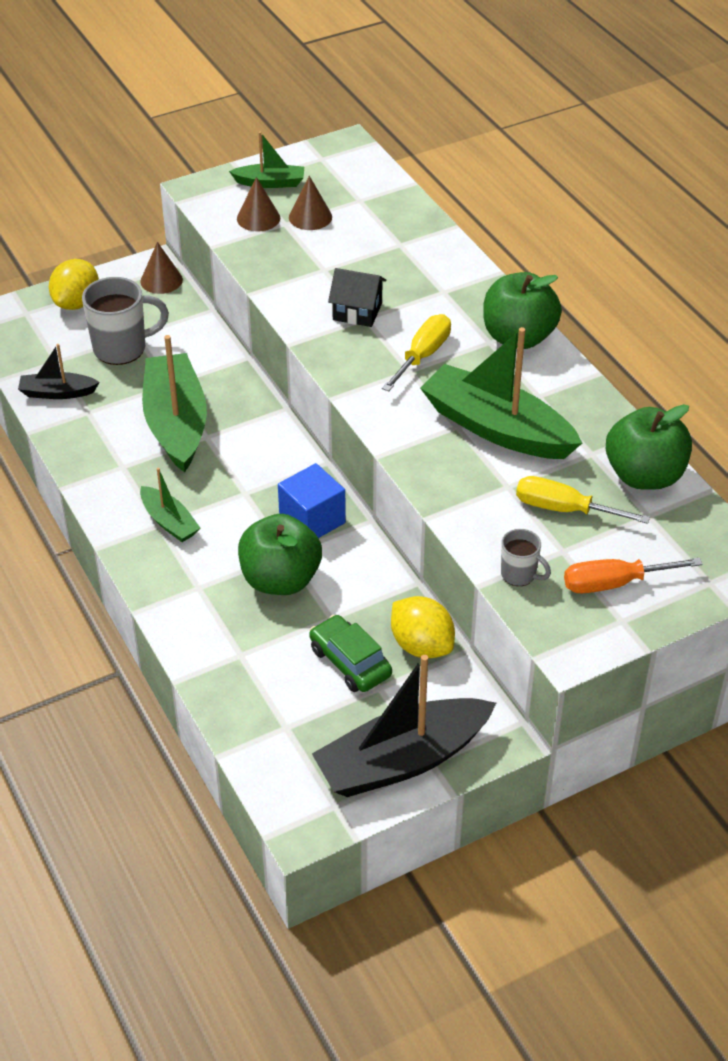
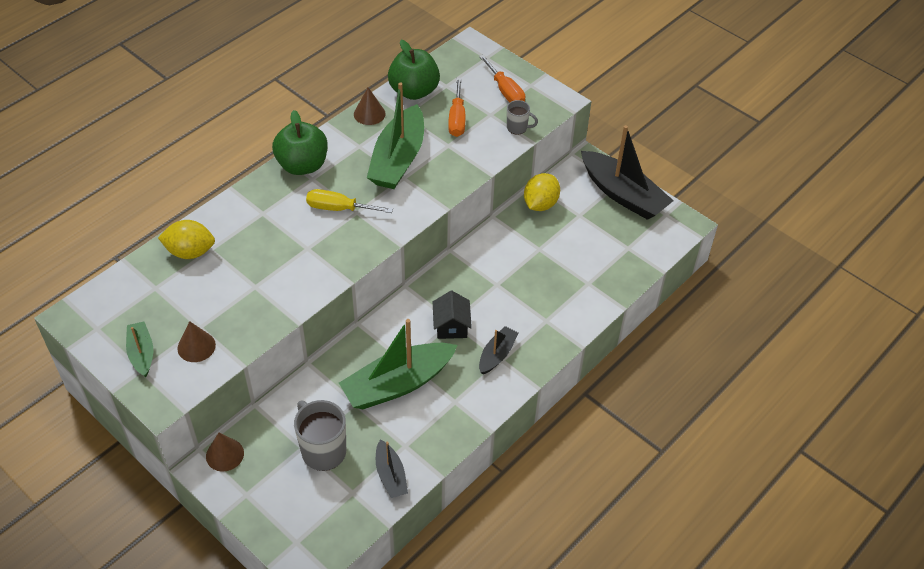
camera: 110 degrees left, 5 degrees up
yellow lemon [49,259,99,310] -> yellow lemon moved to [158,220,215,259]
green boat [140,468,200,542] -> black boat [479,326,518,374]
green apple [238,514,322,595] -> none
blue cube [278,463,346,538] -> none
brown cone [289,176,332,230] -> brown cone moved to [354,87,385,125]
green car [309,615,392,692] -> none
black house [328,268,386,327] -> black house moved to [433,291,472,339]
grey mug [501,529,551,586] -> grey mug turned 90 degrees clockwise [507,100,538,135]
yellow screwdriver [516,476,650,524] -> orange screwdriver [448,78,465,137]

